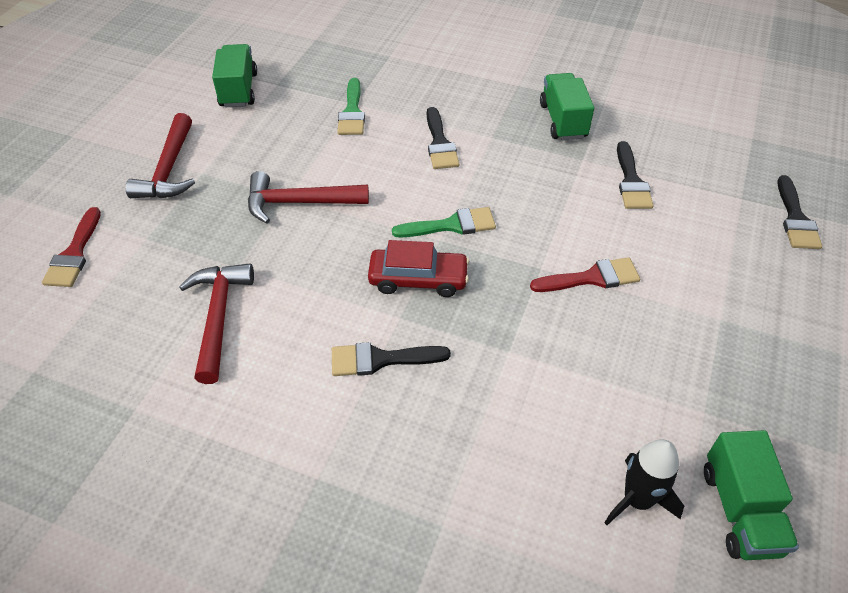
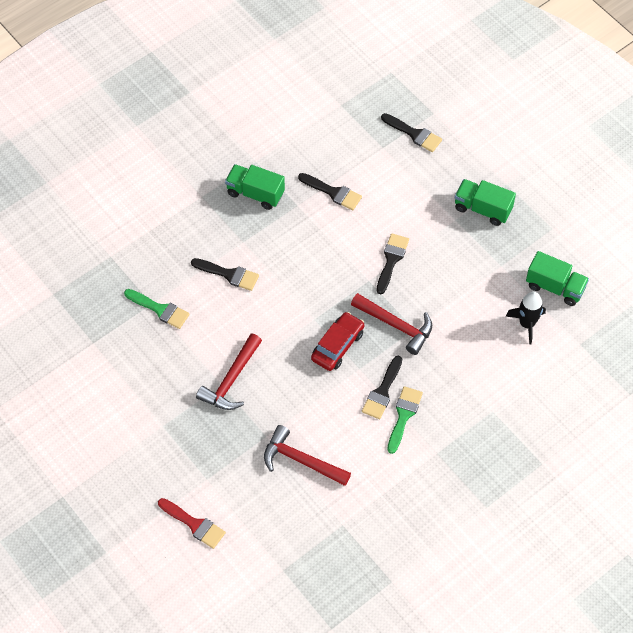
camera: 60 degrees left, 10 degrees up
red hammer [126,113,195,198] -> red hammer moved to [351,293,432,355]
green truck [212,44,257,107] -> green truck moved to [455,179,516,226]
green brush [392,207,496,237] -> green brush moved to [387,386,423,454]
red brush [530,257,640,292] -> black brush [376,233,409,294]

